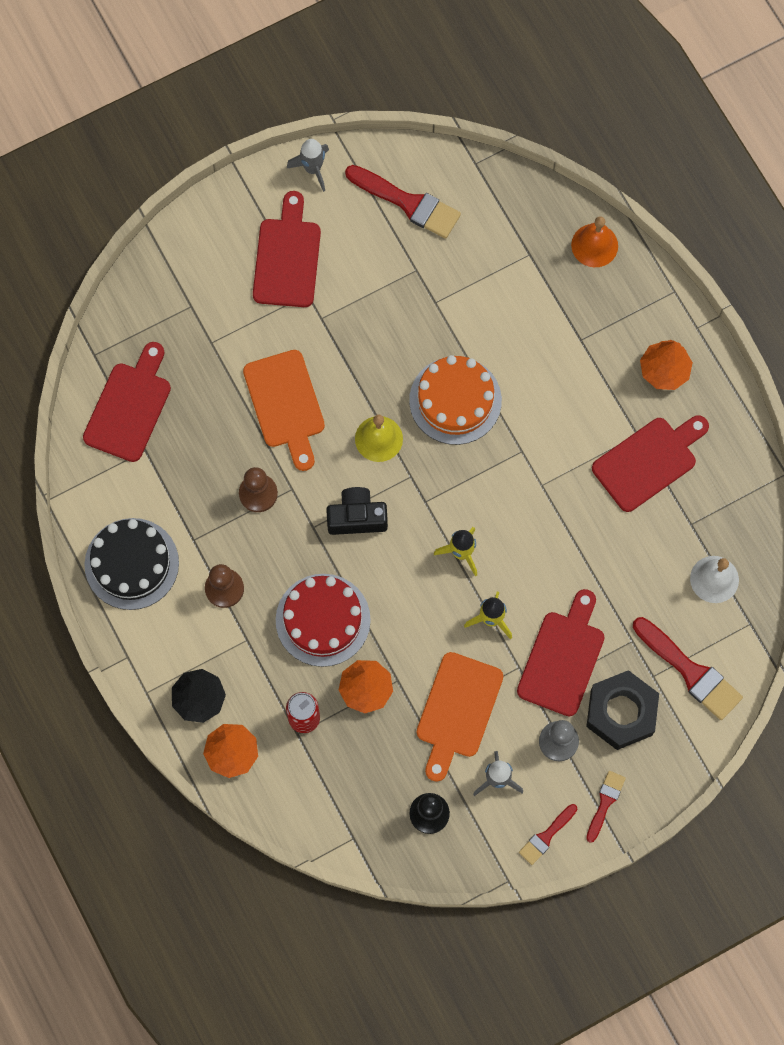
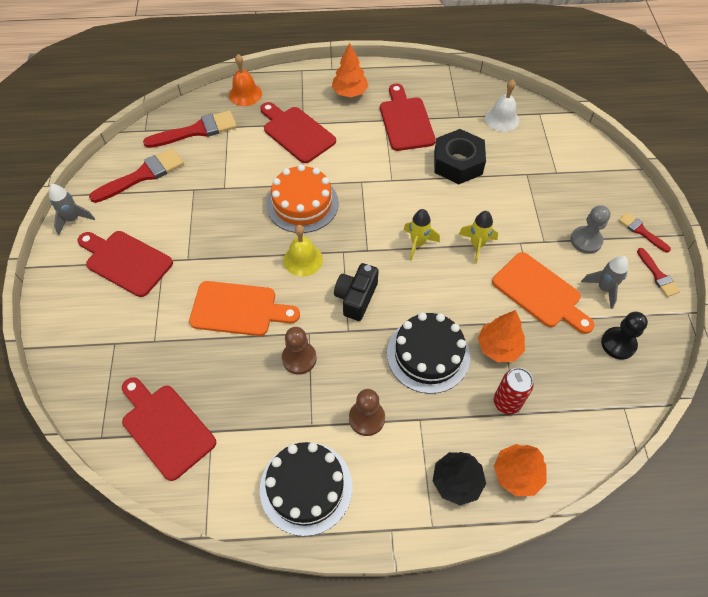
camera: 65 degrees left, 15 degrees down
red cake [276,574,371,667] -> black cake [387,312,470,394]
red cutting board [517,589,605,716] -> red cutting board moved to [260,102,336,163]
black nut [586,670,659,750] -> black nut moved to [434,129,486,184]
red brush [633,617,743,720] -> red brush moved to [143,110,237,148]

